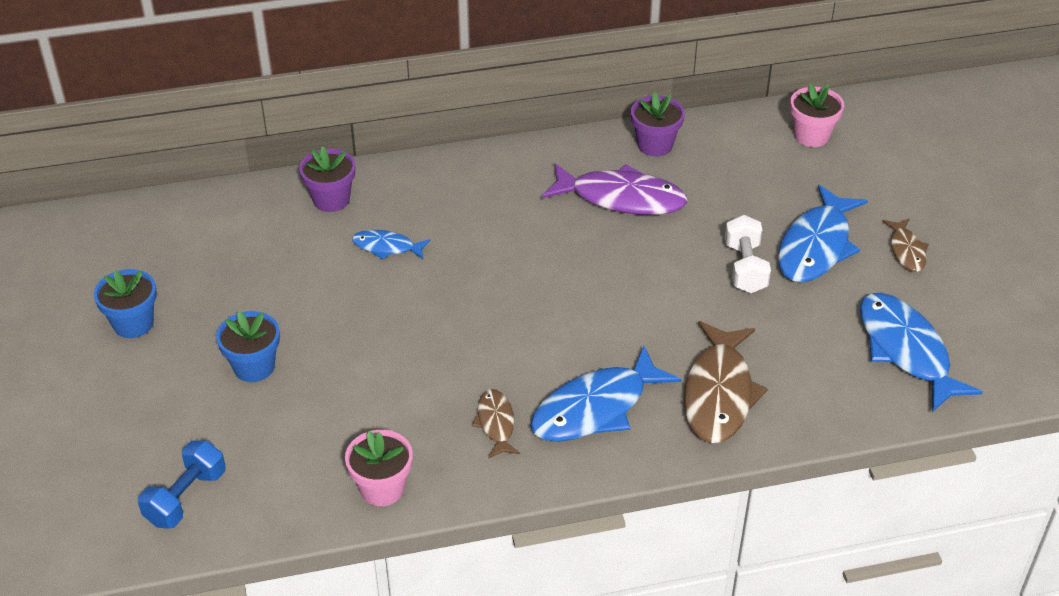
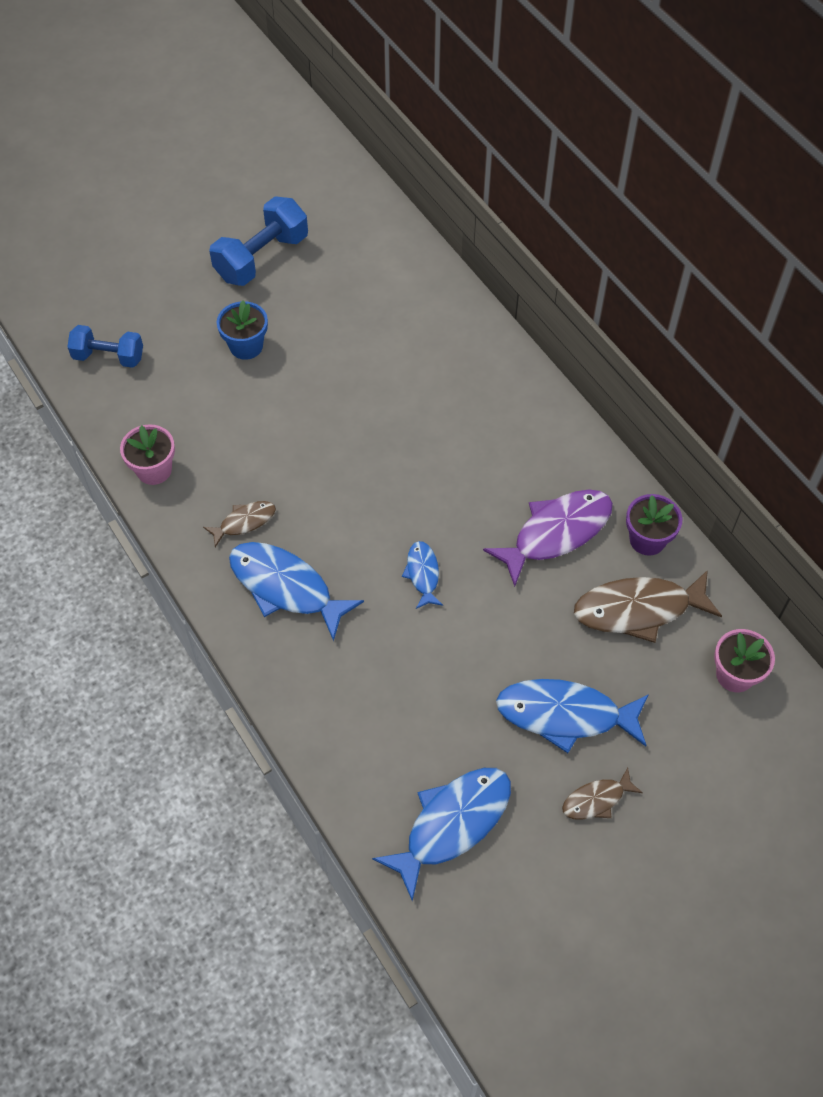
camera: 70 degrees right, 15 degrees up
blue flower pot [94,269,157,338] -> blue dumbbell [210,196,308,286]
purple flower pot [299,147,355,212] -> none
blue fish [352,230,430,260] -> blue fish moved to [402,541,443,609]
purple fish [542,163,688,215] -> purple fish turned 120 degrees counterclockwise [483,490,613,587]
brown fish [684,321,768,443] -> brown fish moved to [574,570,722,643]
white dumbbell [725,215,771,293] -> none

